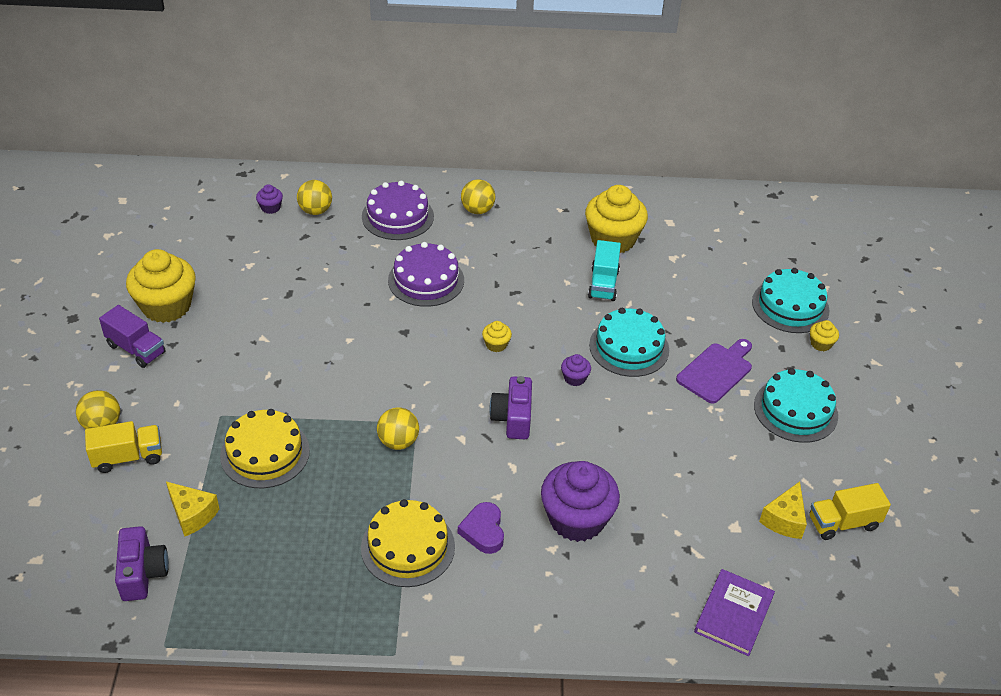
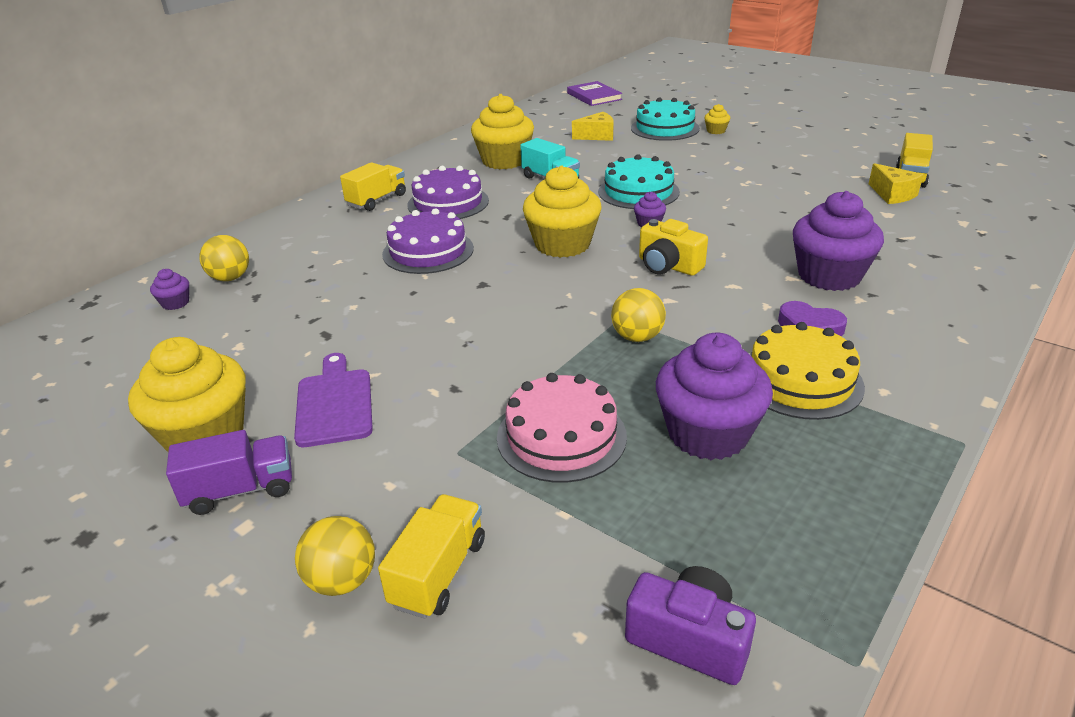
camera: 50 degrees left, 10 degrees down
yellow cheese [166,482,219,537] -> yellow cheese moved to [572,112,614,141]
yellow cake [220,409,310,488] -> pink cake [497,373,627,483]
purple cake [362,181,434,240] -> purple cake moved to [407,166,489,219]
yellow ball [461,180,495,214] -> yellow truck [340,162,406,211]
yellow cupcake [482,321,512,352] -> yellow cupcake [523,166,601,258], size x2.31
purple camera [489,376,532,439] -> yellow camera [639,219,708,276]
purple cutting board [676,339,752,403] -> purple cutting board moved to [294,353,373,447]
purple book [694,569,775,656] -> purple book moved to [567,81,622,106]
turquoise cake [754,368,838,443] -> none
none -> purple cupcake [656,333,773,460]

